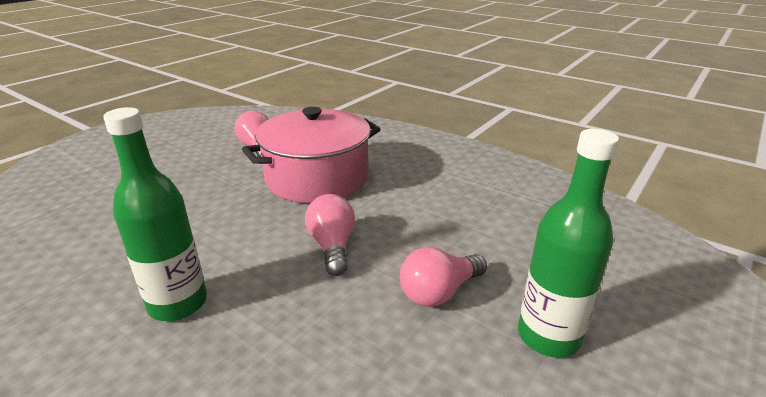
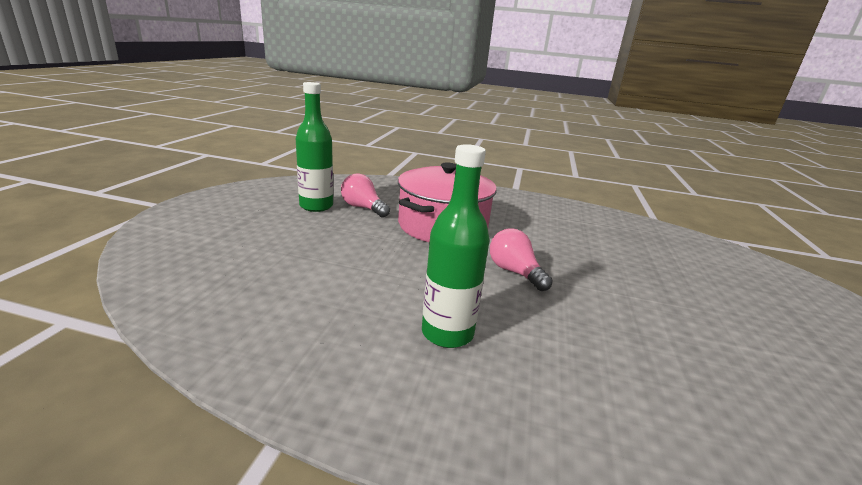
camera: 25 degrees left, 5 degrees down
pink light bulb [400,247,487,307] -> none
green bottle [518,129,619,358] -> green bottle moved to [296,82,333,212]

